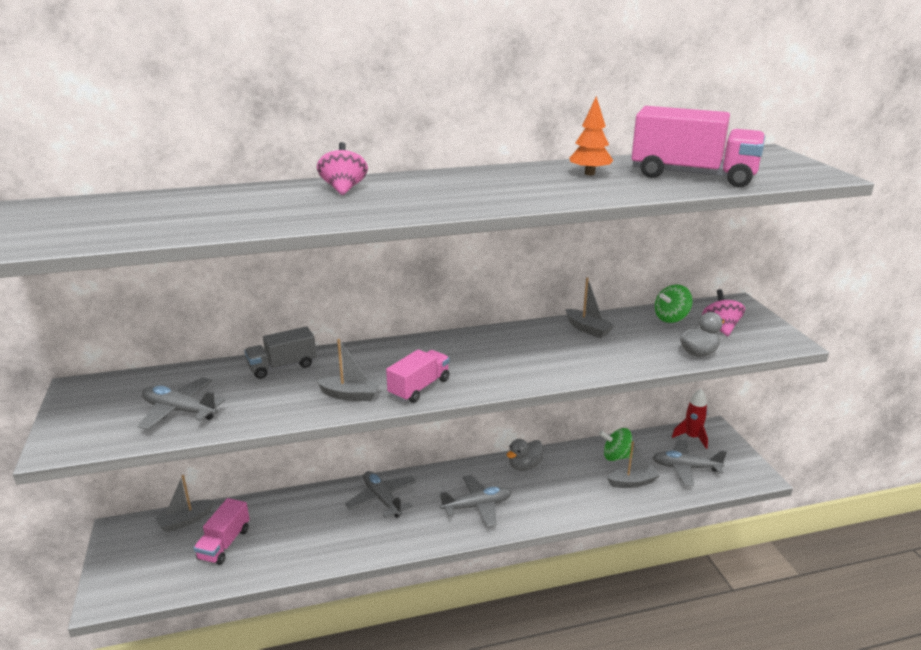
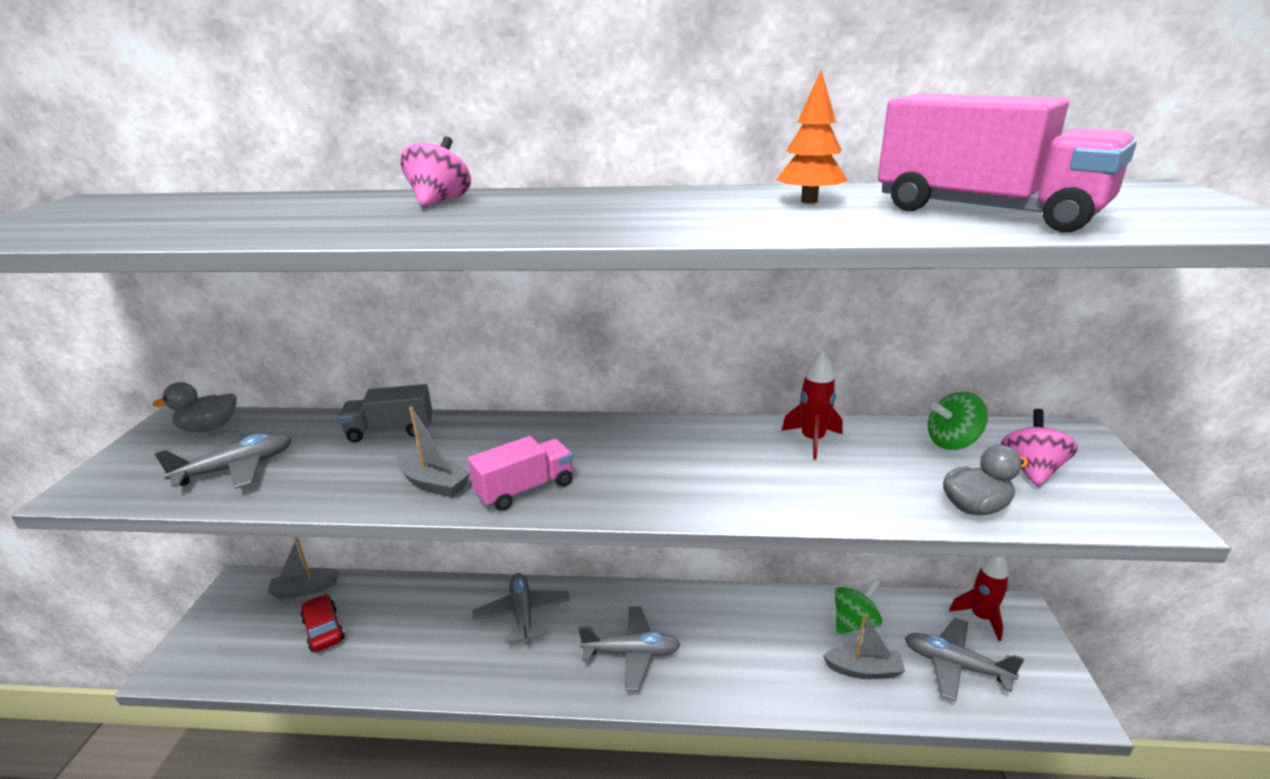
camera: 20 degrees right, 0 degrees up
grey plane [138,377,225,430] -> grey plane turned 105 degrees clockwise [155,430,292,489]
pink truck [194,498,250,565] -> red car [300,594,345,652]
grey duck [506,439,543,471] -> grey duck moved to [152,382,237,432]
grey boat [566,277,615,338] -> red rocket [782,350,842,460]
green spinning top [599,428,634,461] -> green spinning top turned 120 degrees clockwise [834,579,882,635]

